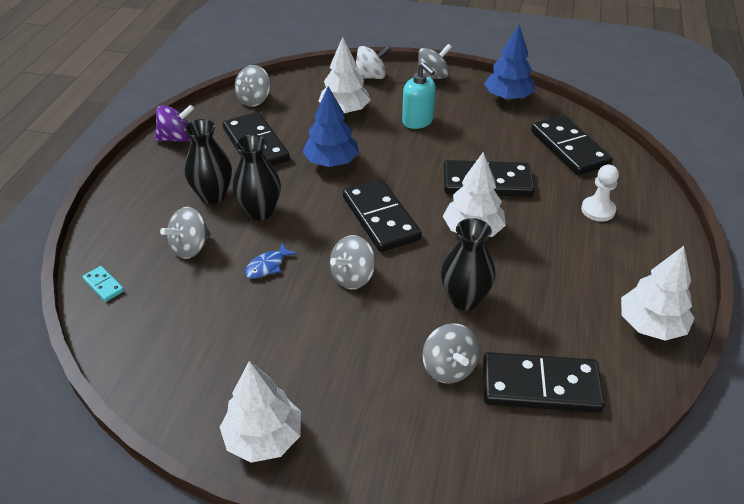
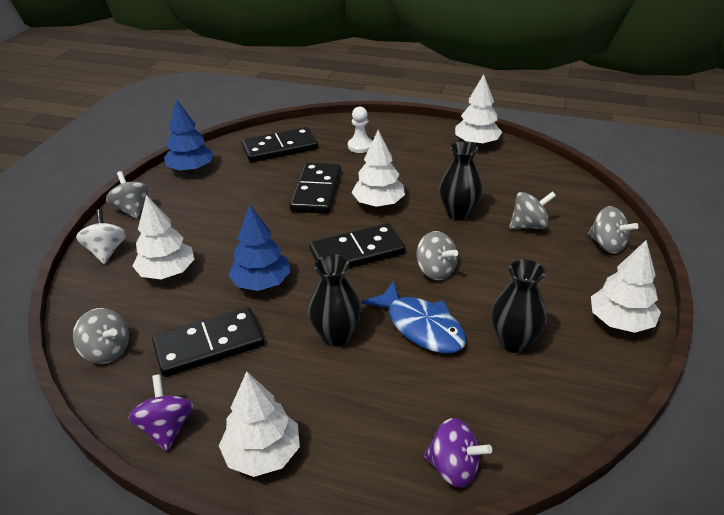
camera: 85 degrees left, 5 degrees down
turquoise domino [82,266,124,302] -> purple spinning top [424,418,492,488]
grey spinning top [160,207,211,259] -> grey spinning top moved to [588,206,639,253]
black vase [184,119,232,204] -> black vase moved to [491,259,547,353]
blue fish [245,242,298,279] -> blue fish [361,280,466,353], size x2.00
turquoise soap dispenser [402,62,436,129] -> none
black domino [483,352,605,413] -> none
none -> white tree [219,371,300,477]

